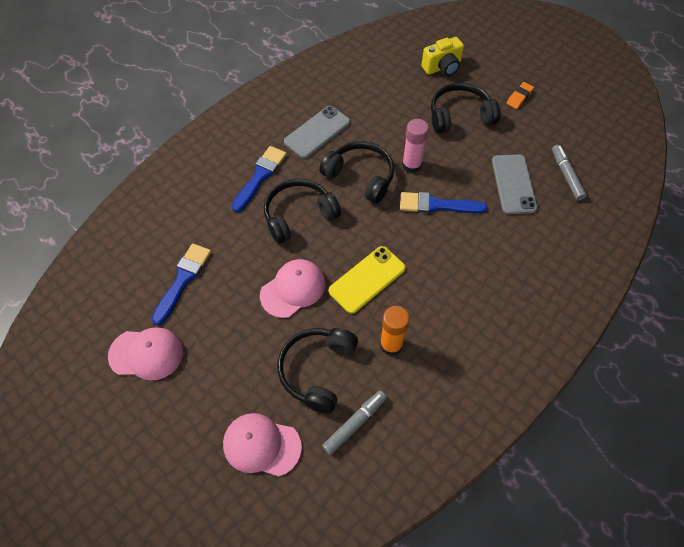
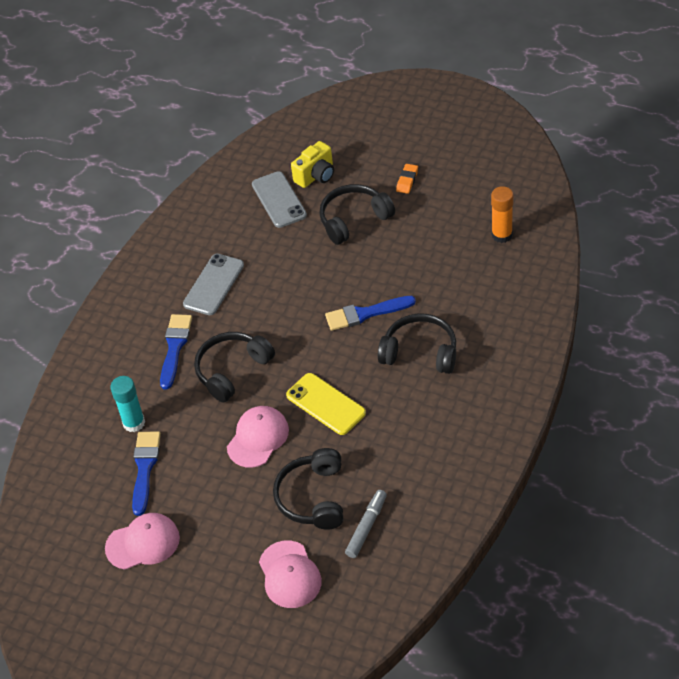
camera: 15 degrees left, 10 degrees down
pink cap [223,413,302,477] -> pink cap turned 105 degrees counterclockwise [259,541,322,608]
black headphones [319,141,394,204] -> black headphones moved to [378,313,456,374]
yellow phone [329,246,406,314] -> yellow phone turned 75 degrees counterclockwise [286,373,366,435]
orange glue stick [380,306,409,356] -> orange glue stick moved to [491,186,514,243]
pink glue stick [402,119,429,173] -> none
grey phone [492,154,538,214] -> grey phone moved to [252,171,307,228]
grey marker [552,145,587,201] -> none
none -> turquoise glue stick [110,376,145,432]

